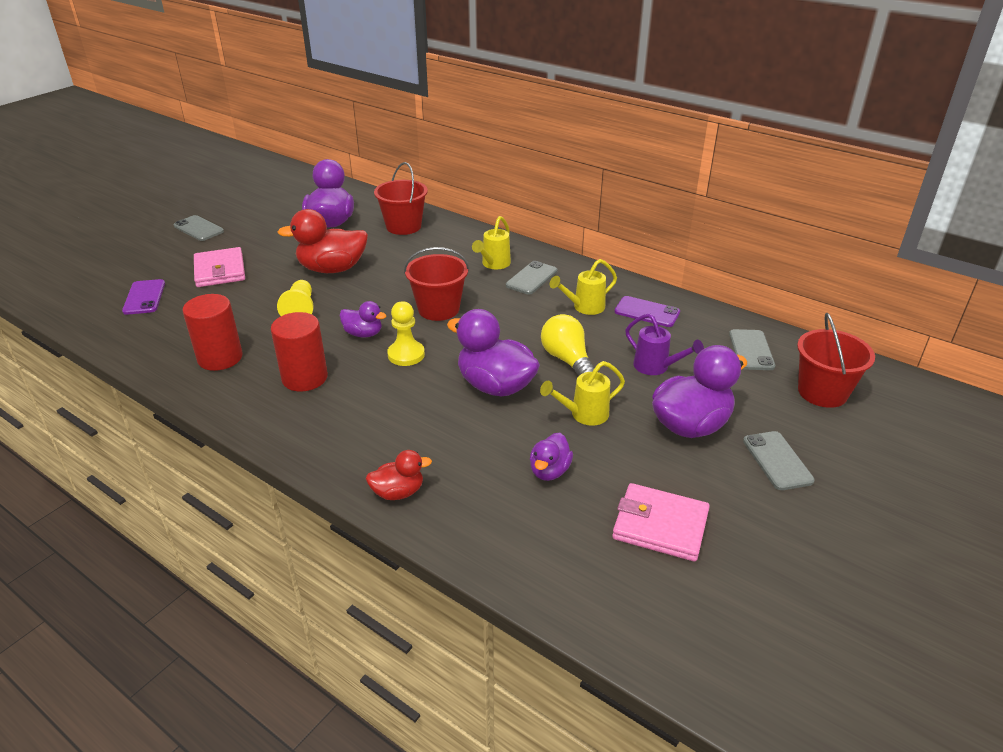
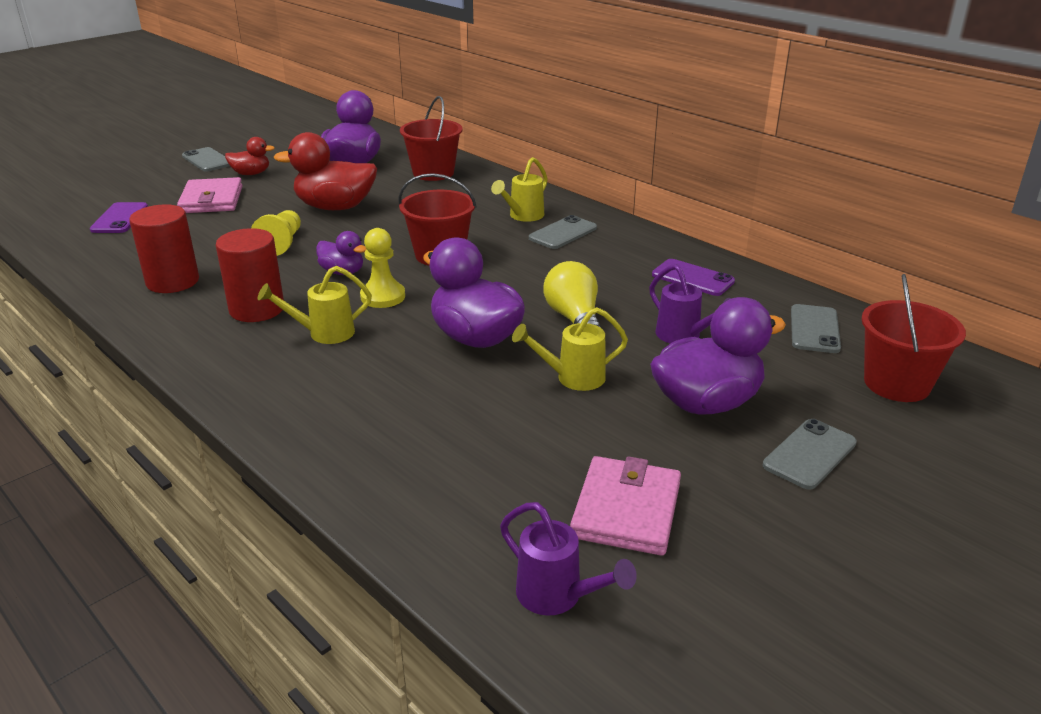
camera: 10 degrees right, 5 degrees down
red duck [366,450,432,500] -> red duck moved to [225,137,275,175]
purple duck [530,433,573,481] -> none
yellow watering can [550,259,617,315] -> yellow watering can moved to [258,266,372,344]
pink wallet [612,483,710,562] -> pink wallet turned 75 degrees clockwise [570,456,681,556]
grey phone [743,431,815,490] -> grey phone turned 45 degrees clockwise [763,419,857,490]
none -> purple watering can [500,502,637,616]

